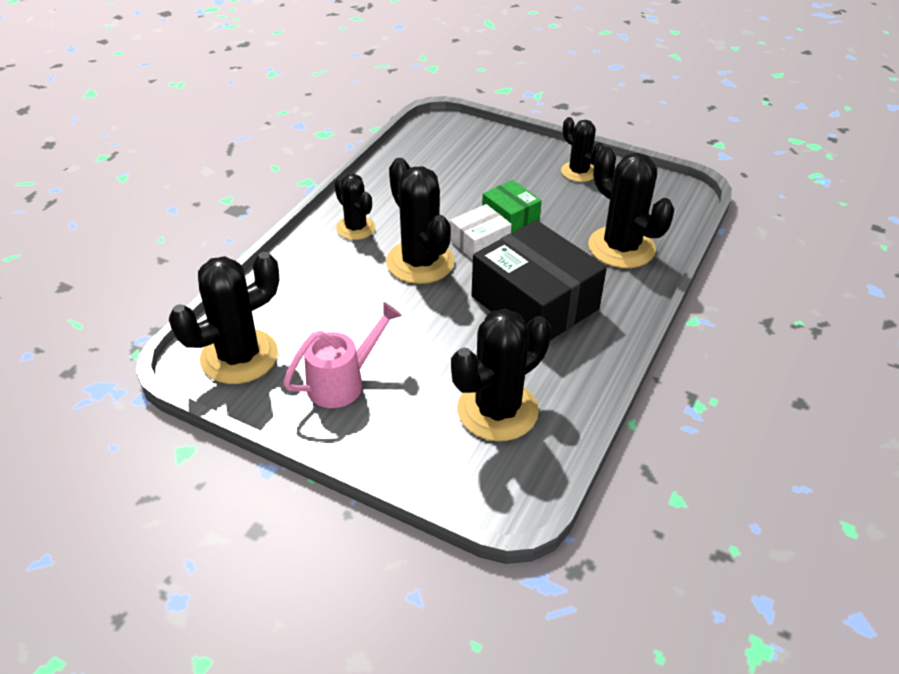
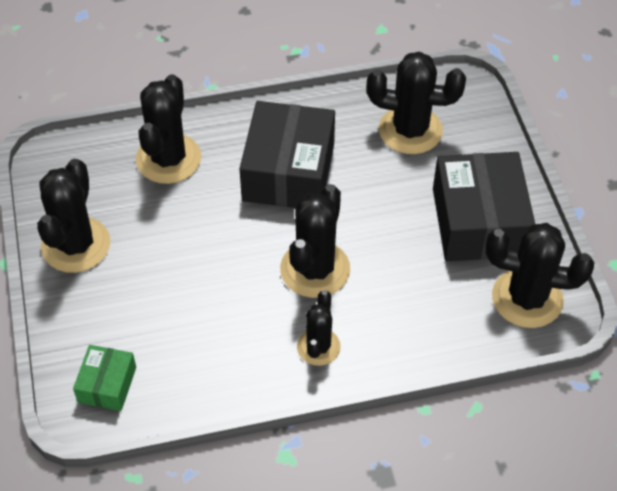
camera: 130 degrees left, 10 degrees up
pink watering can [283,302,402,408] -> black box [433,152,535,261]
white box [450,204,512,260] -> none
green box [482,180,542,233] -> green box moved to [73,345,136,411]
black cactus [561,117,604,182] -> black cactus [37,159,110,273], size x1.67

